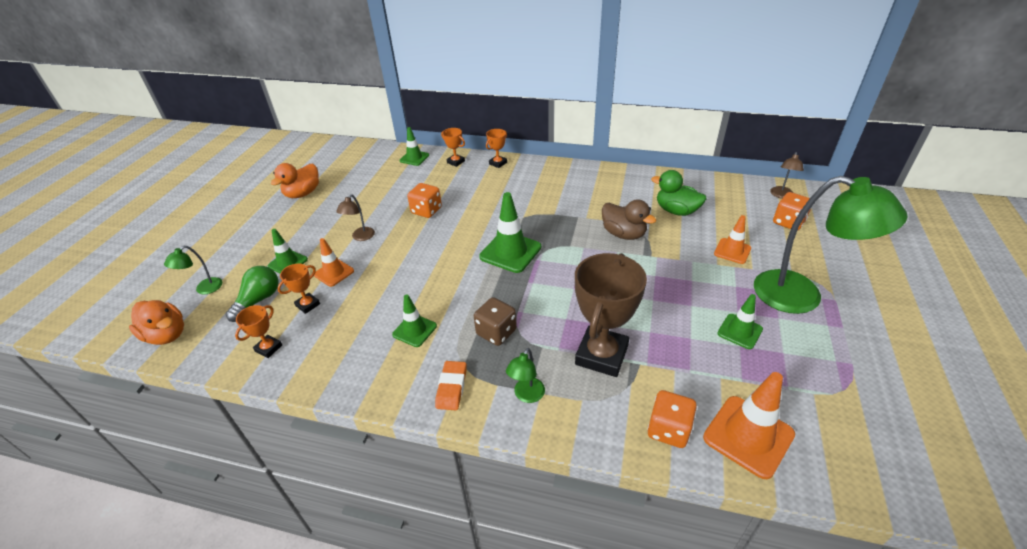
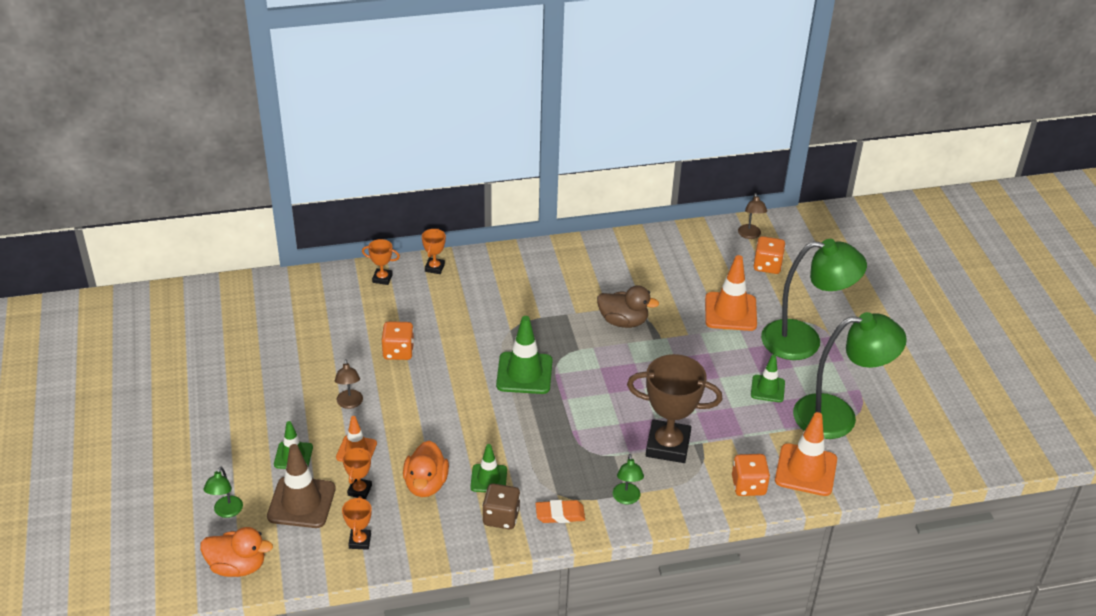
camera: 30 degrees left, 0 degrees up
green light bulb [226,266,278,322] -> brown traffic cone [267,444,336,528]
orange duck [271,163,319,198] -> orange duck moved to [403,440,449,497]
green traffic cone [399,127,429,166] -> none
orange eraser [435,361,467,410] -> orange eraser turned 75 degrees counterclockwise [535,500,585,523]
brown dice [474,297,517,346] -> brown dice moved to [482,483,520,529]
brown trophy [575,253,647,377] -> brown trophy turned 75 degrees counterclockwise [627,354,722,463]
green duck [651,170,707,216] -> none
orange traffic cone [714,215,751,264] -> orange traffic cone [705,255,757,331], size x1.65
none -> green lamp [793,312,907,439]

